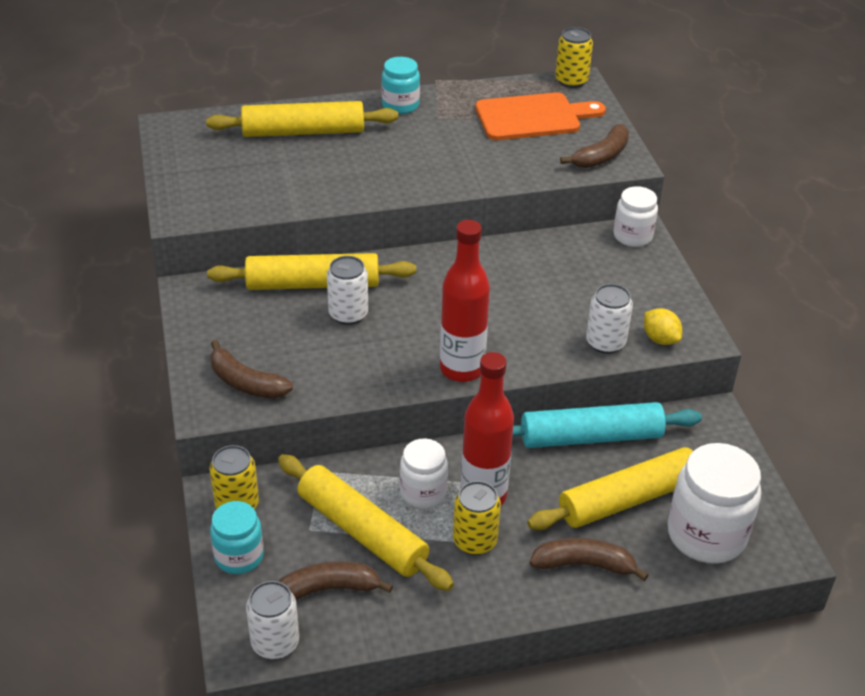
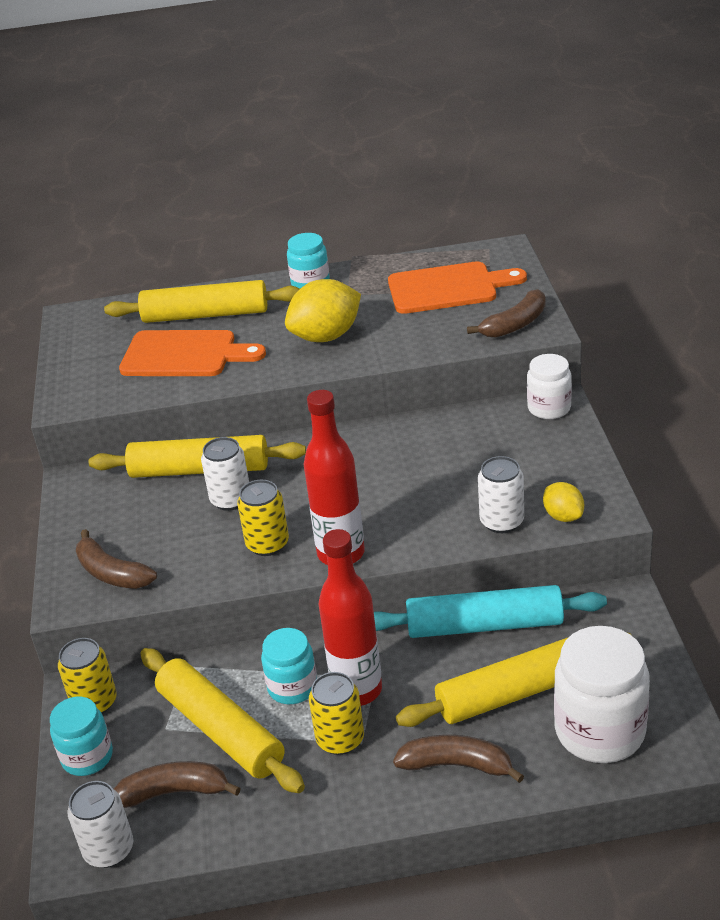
camera: 10 degrees right, 5 degrees down
white jar [400,438,448,508] -> turquoise jar [261,628,317,704]
yellow can [555,27,593,88] -> yellow can moved to [237,480,289,556]
none -> orange cutting board [119,330,266,376]
none -> yellow lemon [285,279,361,342]

